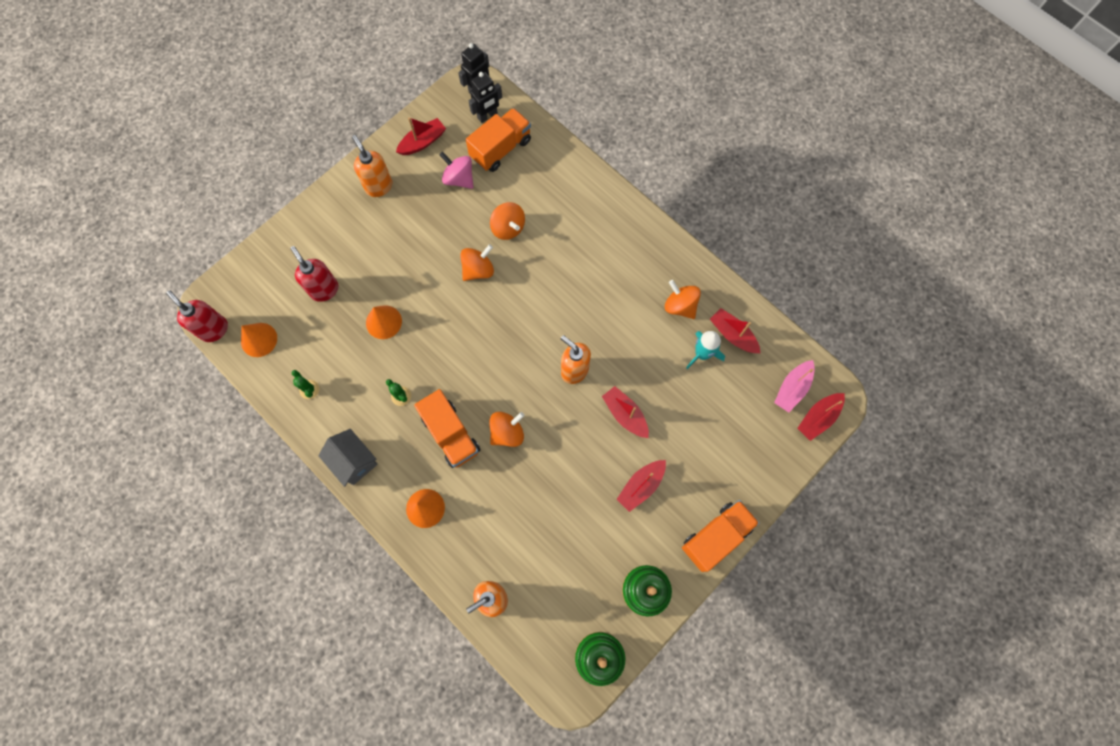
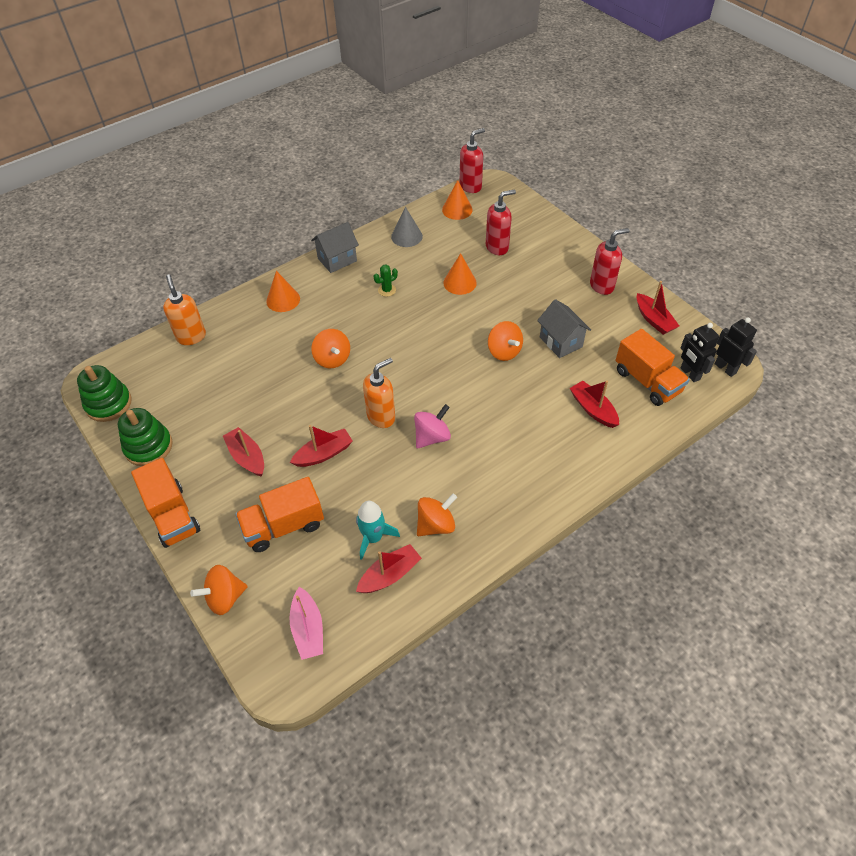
camera: 100 degrees right, 20 degrees down
green cactus [292,370,320,399] -> grey cone [391,207,423,247]
orange soap dispenser [352,135,393,197] -> red soap dispenser [590,228,630,295]
orange truck [414,389,480,468] -> orange truck moved to [235,477,324,552]
pink spinning top [439,152,473,189] -> pink spinning top moved to [414,404,451,448]
orange spinning top [490,202,525,240] -> orange spinning top moved to [190,565,248,615]
pink boat [774,360,815,413] -> pink boat turned 150 degrees counterclockwise [289,587,323,660]
red boat [797,393,845,441] -> red boat moved to [570,380,619,428]
none -> grey house [537,299,591,358]

